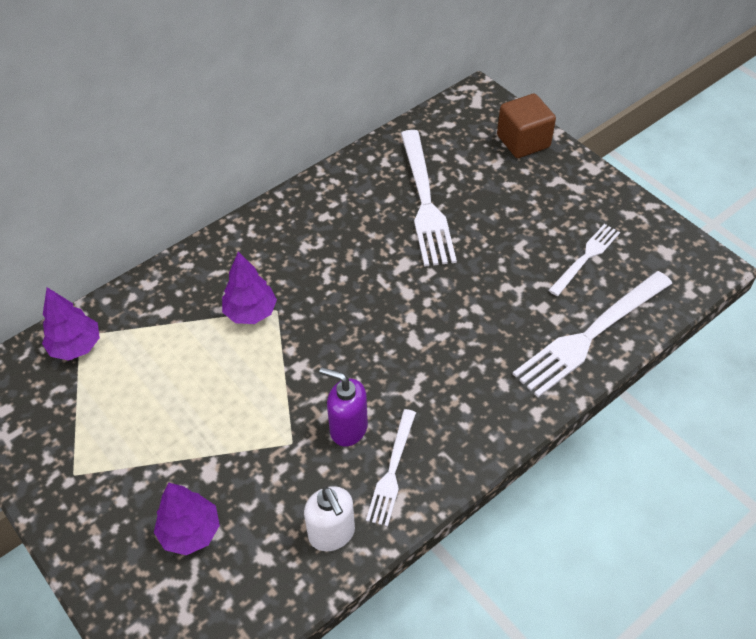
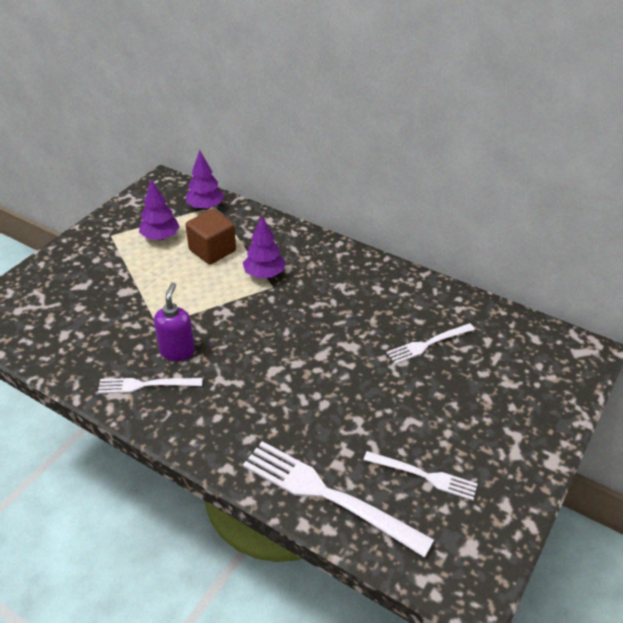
camera: 70 degrees right, 10 degrees down
purple tree [154,483,220,555] -> purple tree moved to [139,180,180,240]
white soap dispenser [304,486,355,551] -> none
white fork [401,130,457,267] -> white fork [387,323,475,364], size x0.57
brown cube [497,94,556,158] -> brown cube moved to [186,209,236,264]

